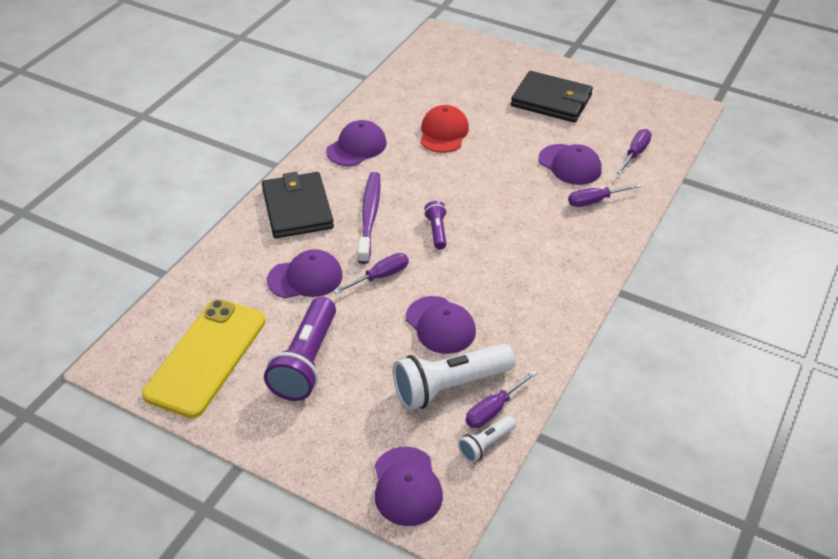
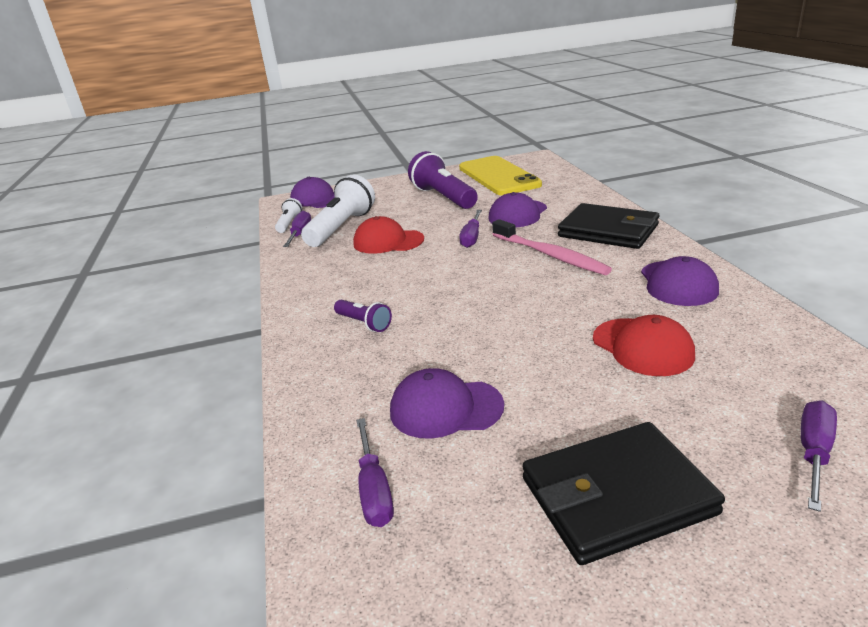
camera: 140 degrees right, 15 degrees down
purple toothbrush [358,172,380,264] -> pink toothbrush [492,219,612,275]
purple cap [406,296,476,354] -> red cap [353,216,424,254]
purple flashlight [424,201,447,249] -> purple flashlight moved to [334,300,392,332]
purple screwdriver [568,183,642,207] -> purple screwdriver moved to [801,400,837,512]

